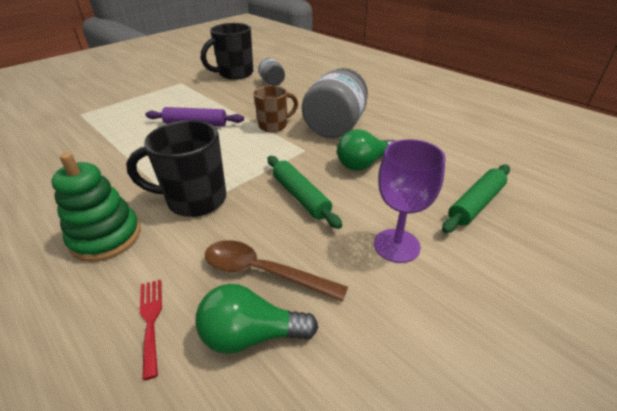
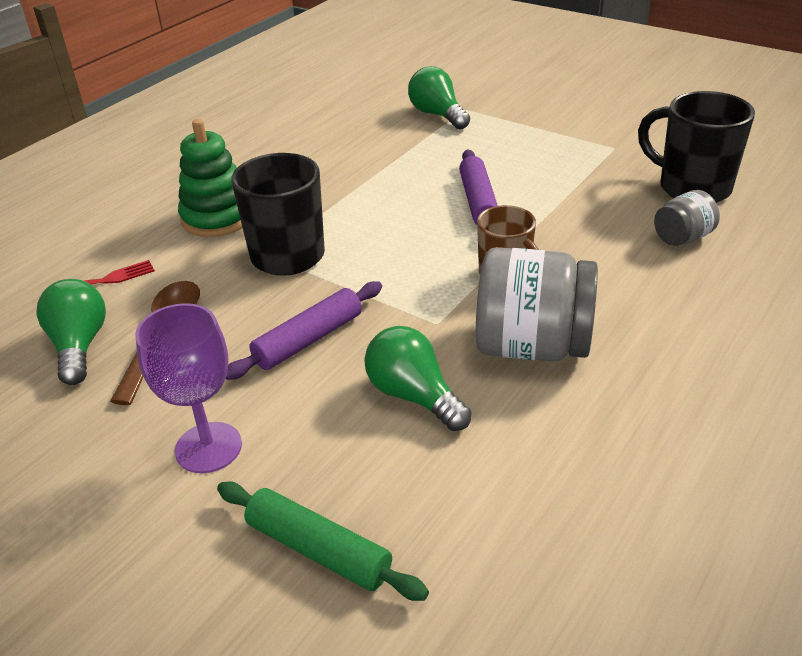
camera: 80 degrees right, 0 degrees up
green rolling pin [268,156,342,229] -> purple rolling pin [226,281,382,380]
none -> green light bulb [408,66,470,130]

